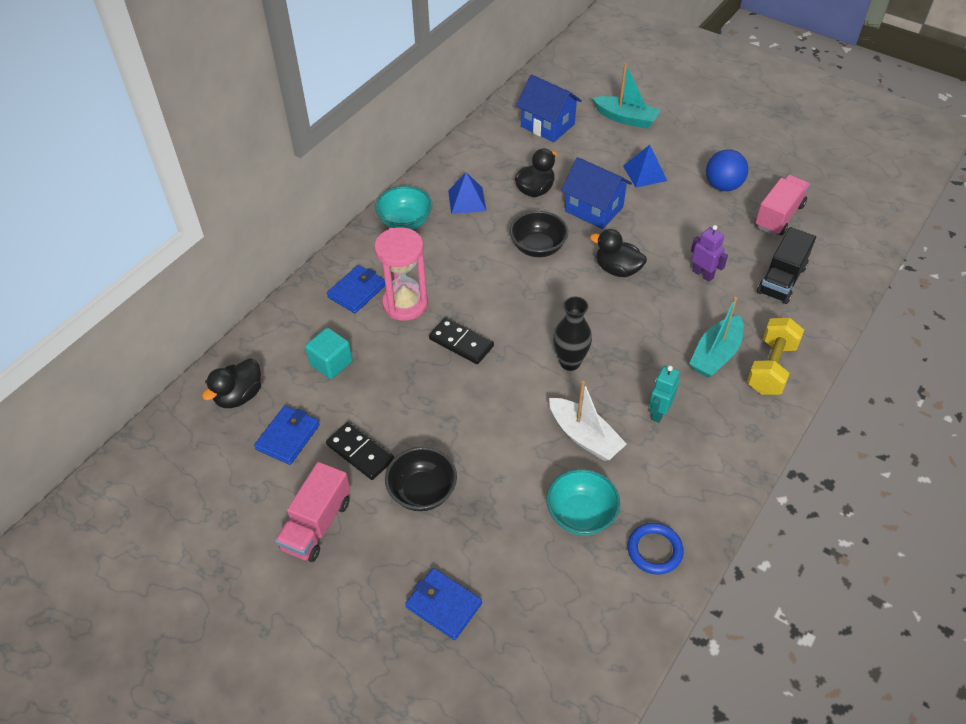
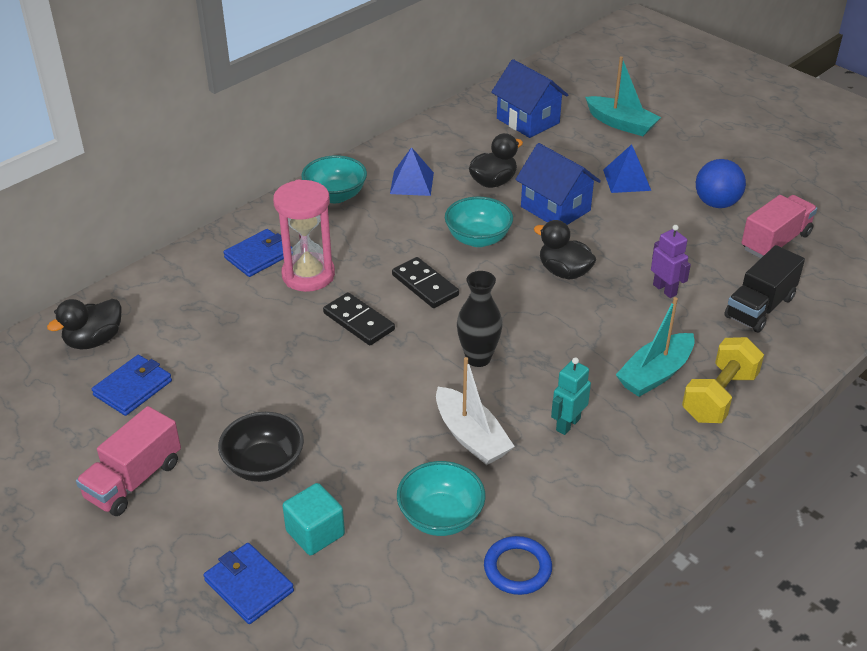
camera: 10 degrees right, 10 degrees down
turquoise cube [305,328,352,379] -> turquoise cube moved to [283,483,345,555]
black domino [326,422,394,480] -> black domino moved to [392,257,459,308]
black bowl [510,211,568,257] -> turquoise bowl [445,197,513,247]

